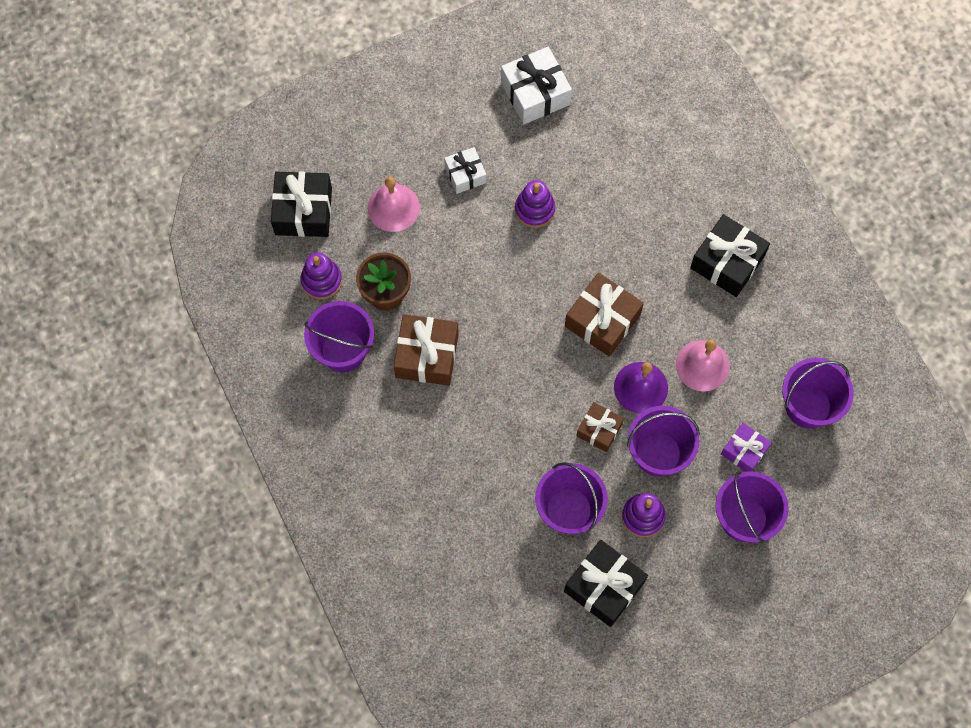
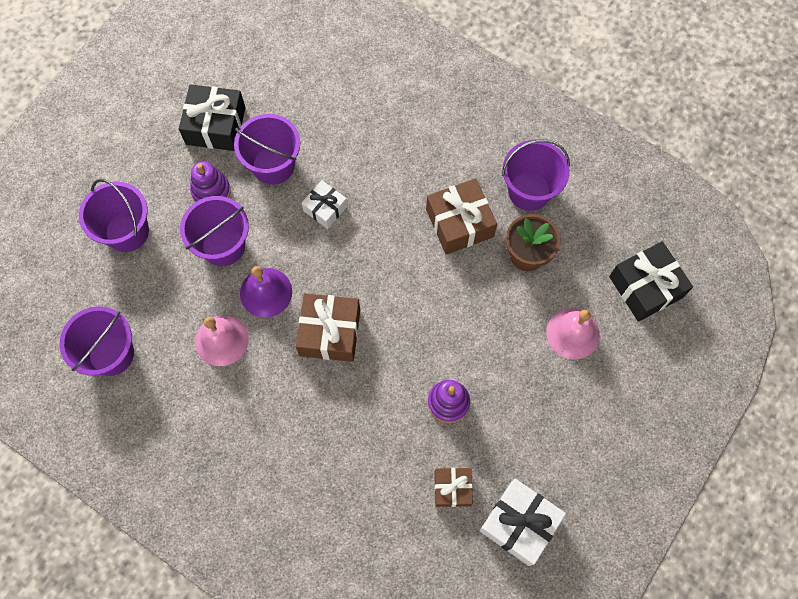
camera: 150 degrees right, 0 degrees up
purple stacking toy [301,252,342,299] -> none
white gift [444,147,486,194] -> white gift moved to [301,180,348,229]
brown gift [576,402,624,452] -> brown gift moved to [435,468,473,507]
black gift [690,214,770,297] -> none
purple gift [721,423,772,472] -> none

